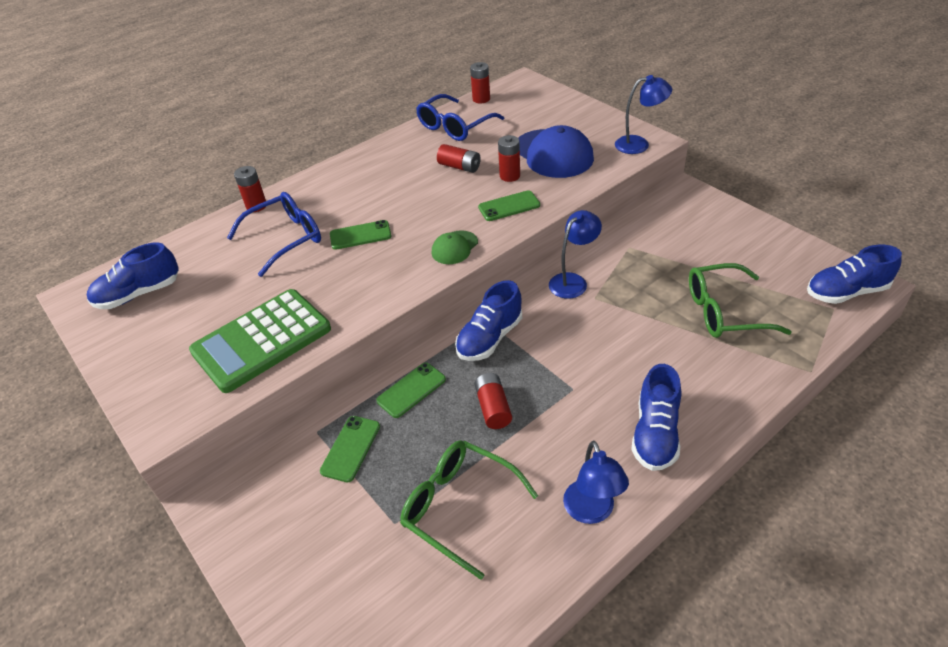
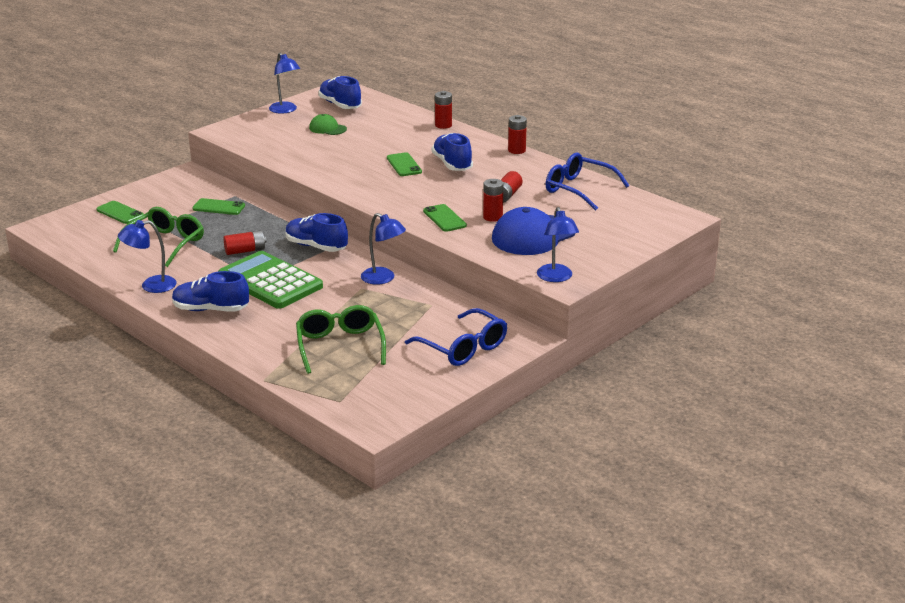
camera: 80 degrees right, 15 degrees down
green calculator [189,289,331,393] -> green calculator moved to [218,251,323,309]
blue glasses [227,192,321,277] -> blue glasses moved to [405,308,507,366]
green phone [376,363,446,418] -> green phone moved to [96,201,144,224]
green cap [432,230,478,264] -> green cap moved to [309,114,347,135]
red battery [470,62,490,103] -> red battery moved to [508,115,527,154]
blue shoe [807,245,902,304] -> blue shoe moved to [432,133,473,171]
none -> blue lamp [269,53,300,114]

